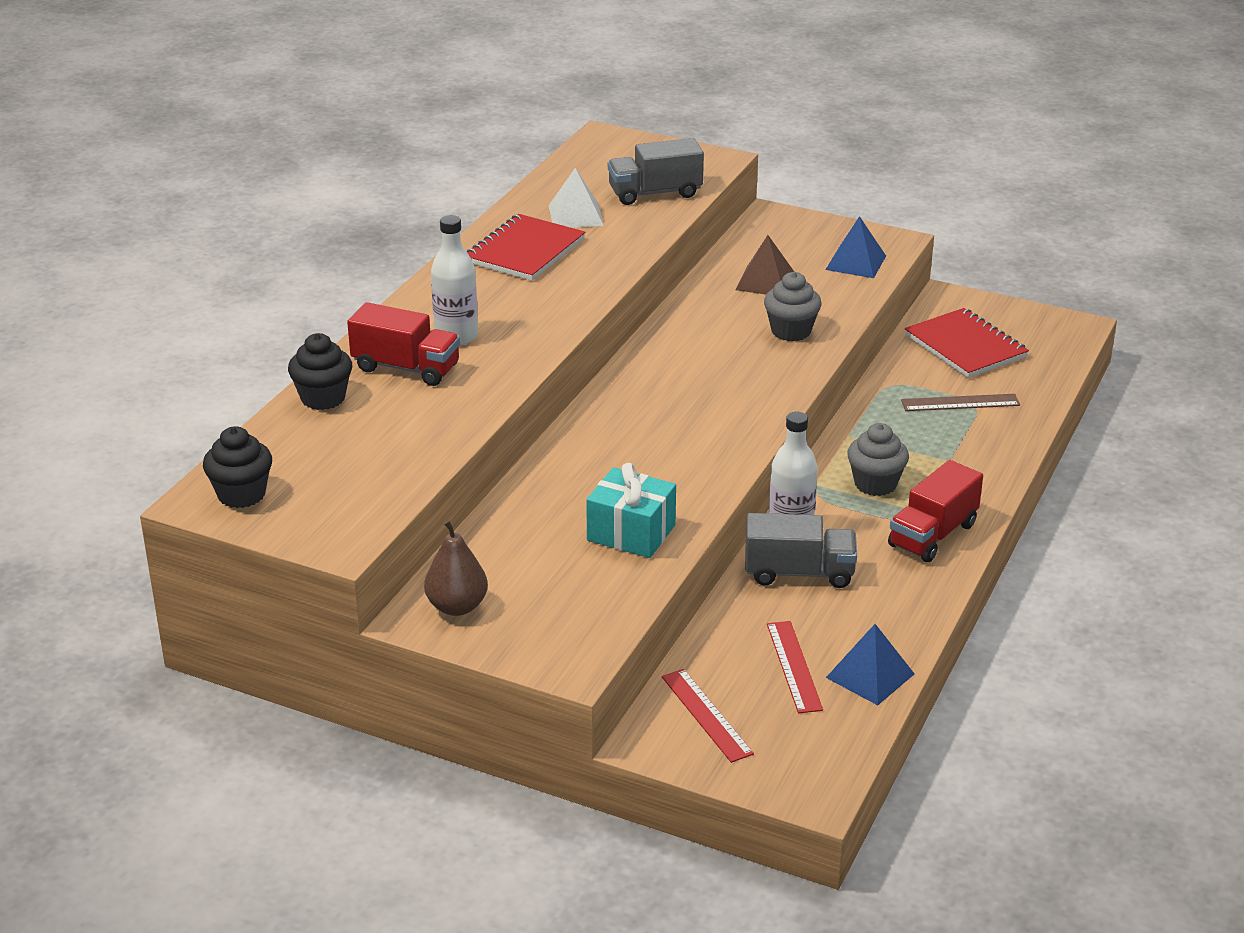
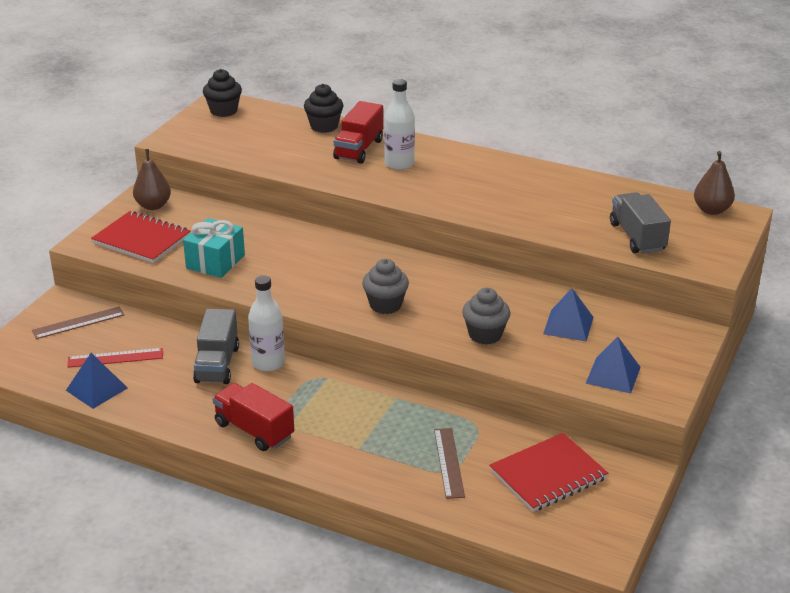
camera: 90 degrees right, 0 degrees up
red notebook [467,214,585,281] -> red notebook moved to [91,211,190,263]
white pyramid [549,168,604,228] -> none
red ruler [662,669,754,763] -> brown ruler [32,306,124,339]
brown pyramid [736,235,794,294] -> blue pyramid [543,288,593,342]
grey cupcake [847,423,909,496] -> grey cupcake moved to [362,259,409,314]
none -> brown pear [694,151,735,215]

